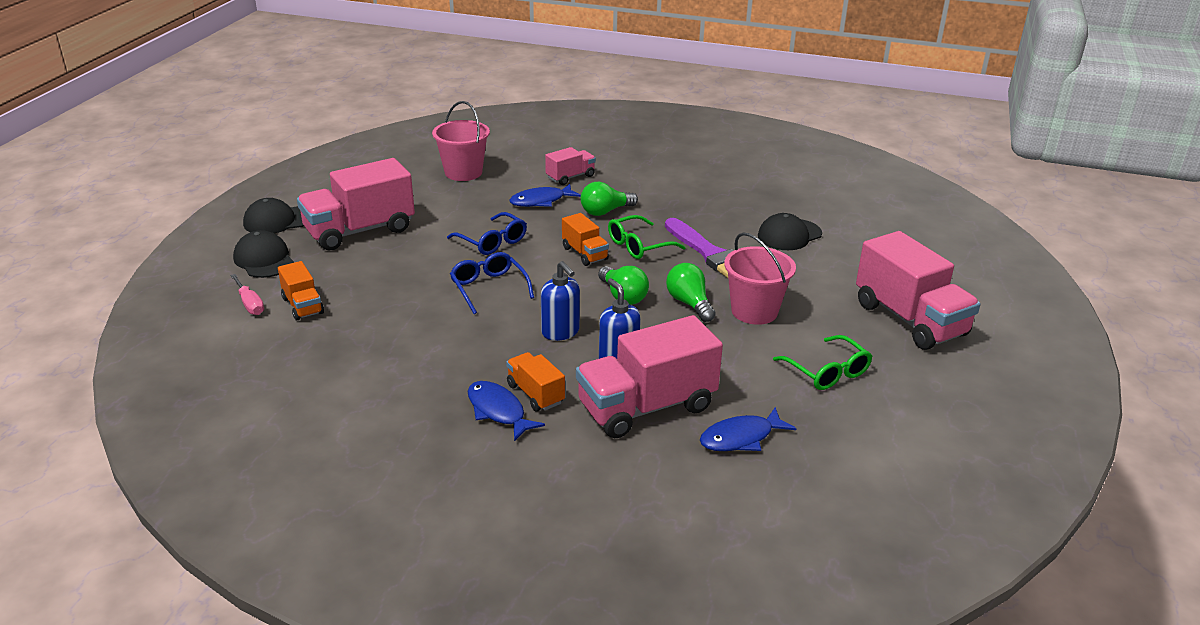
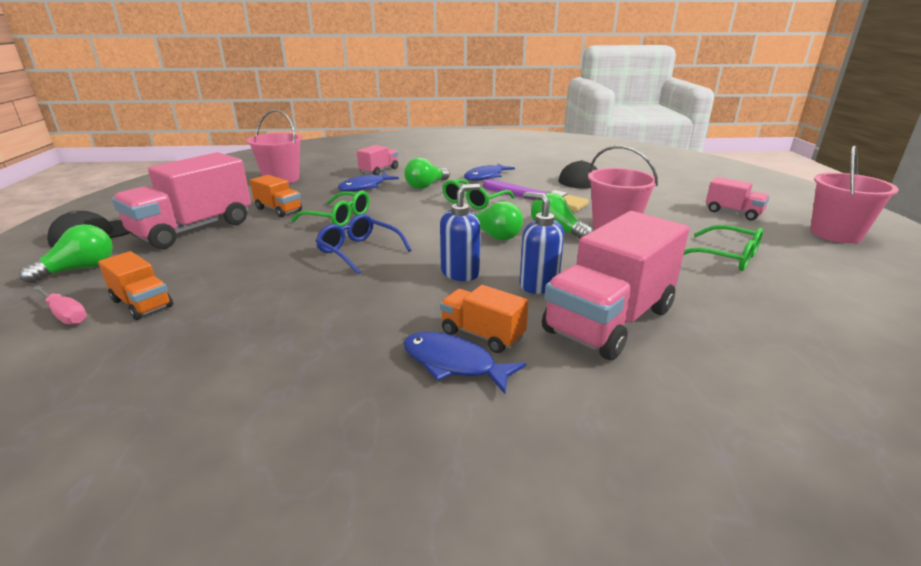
camera: 20 degrees left, 5 degrees down
black cap [233,230,294,278] -> green light bulb [19,224,113,283]
blue glasses [447,212,527,255] -> green glasses [291,191,369,227]
blue soap dispenser [541,261,580,341] -> blue soap dispenser turned 75 degrees counterclockwise [440,184,481,281]
orange truck [562,213,609,266] -> orange truck moved to [250,175,302,217]
blue fish [700,407,797,451] -> blue fish moved to [464,163,515,181]
pink truck [856,231,981,350] -> pink truck [706,177,770,220], size x0.51
none -> pink bucket [810,146,899,243]

